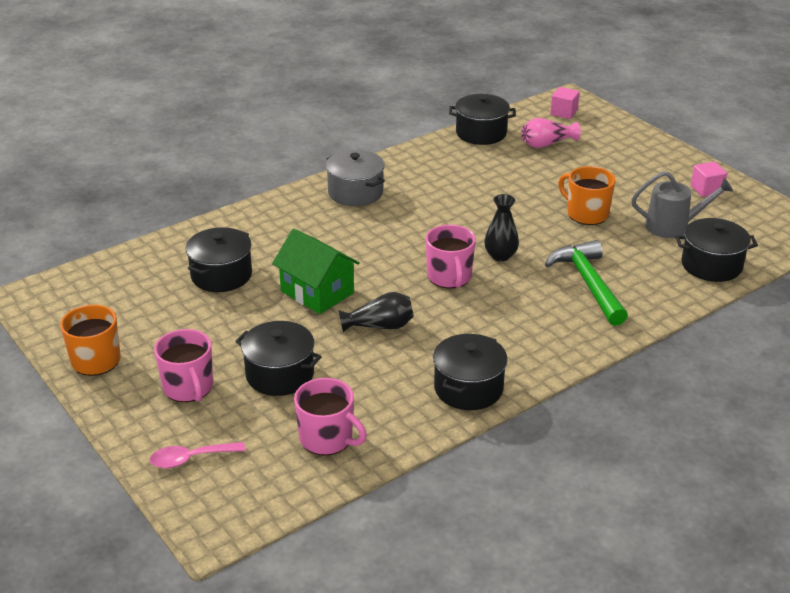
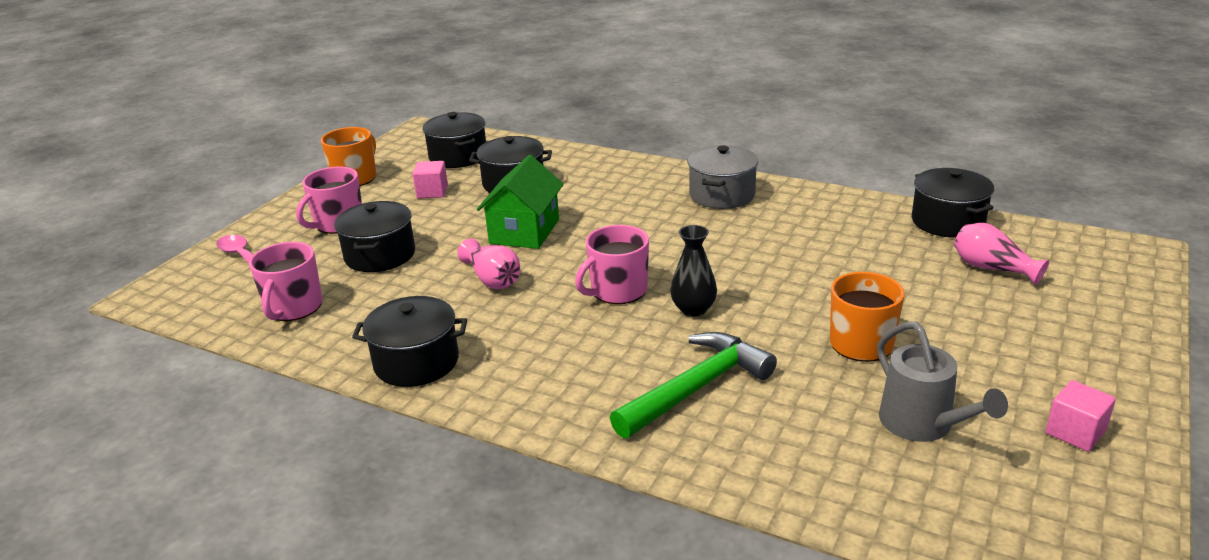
camera: 65 degrees right, 5 degrees down
black vase [339,292,413,333] -> pink vase [458,238,520,289]
pink cube [550,87,580,119] -> pink cube moved to [412,161,448,198]
black pot [675,218,758,282] -> black pot moved to [422,112,486,168]

